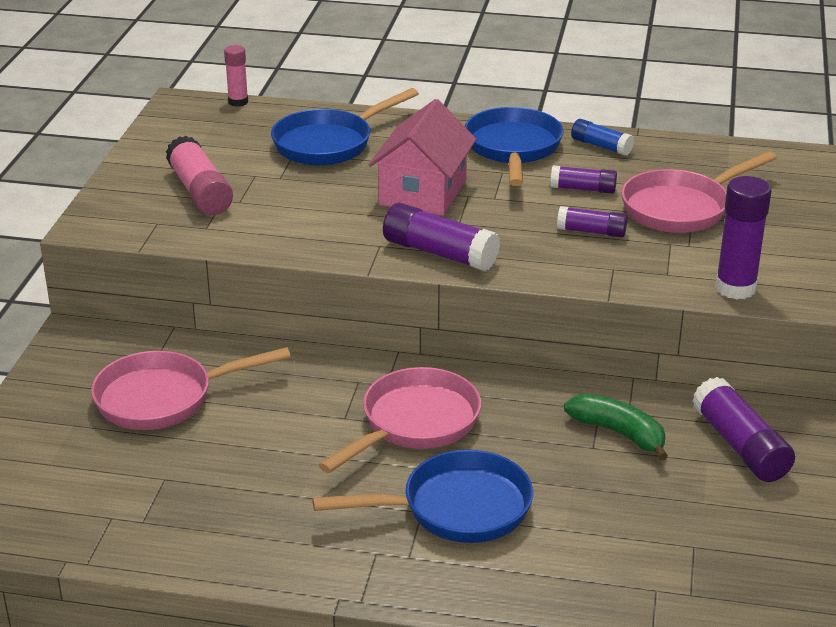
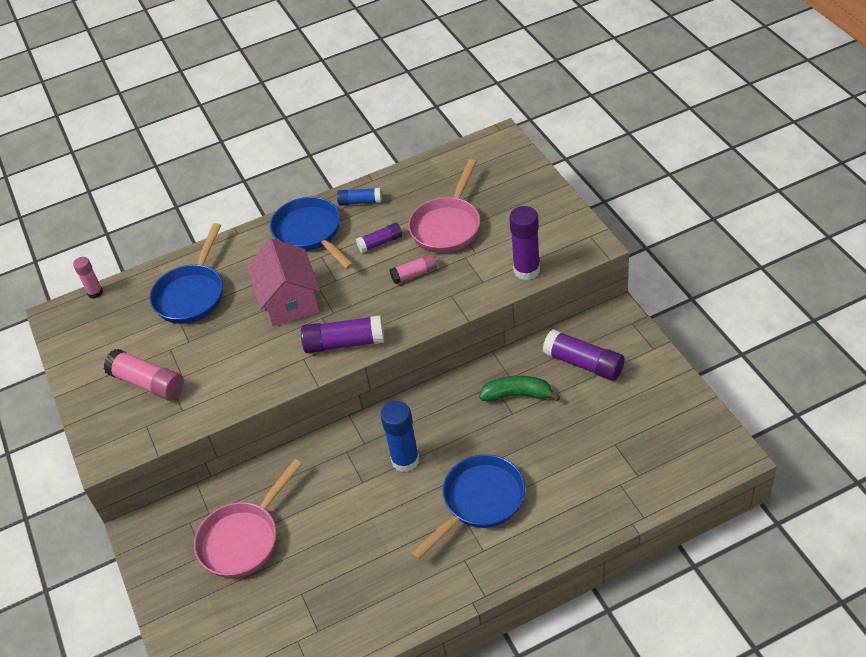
camera: 30 degrees left, 15 degrees up
pink pan [319,367,481,473] -> blue glue stick [381,401,419,472]
purple glue stick [557,206,627,237] -> pink glue stick [389,254,438,284]

